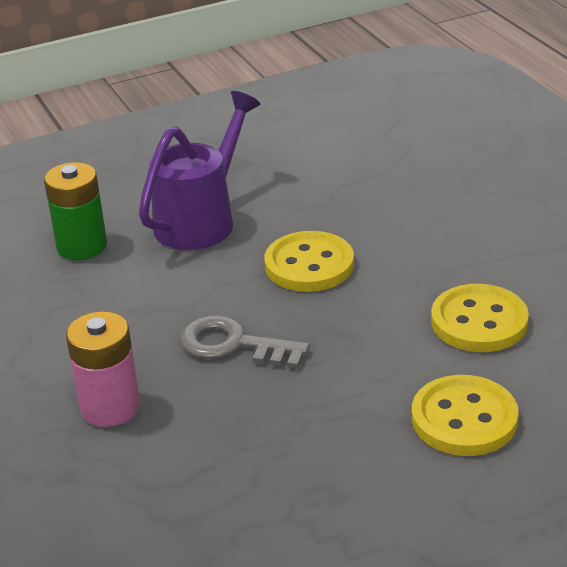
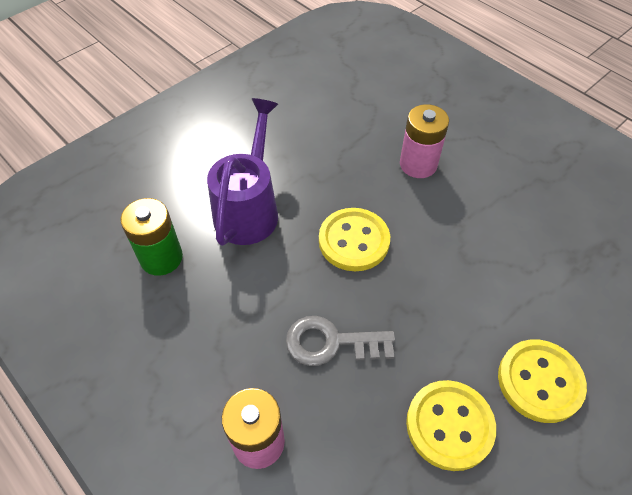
camera: 20 degrees left, 20 degrees up
yellow button [431,284,529,352] -> yellow button moved to [406,380,496,471]
none -> pink battery [400,104,449,178]

